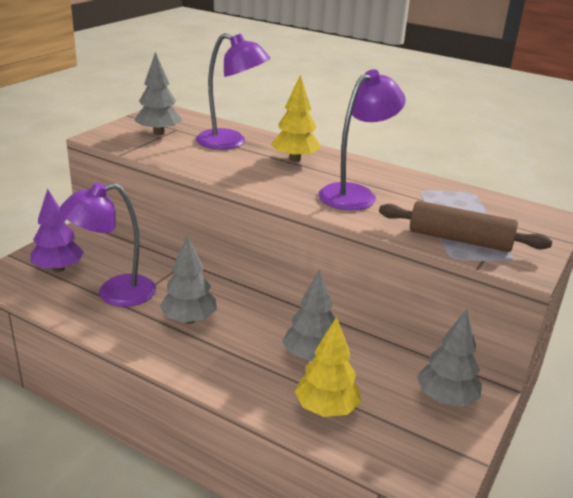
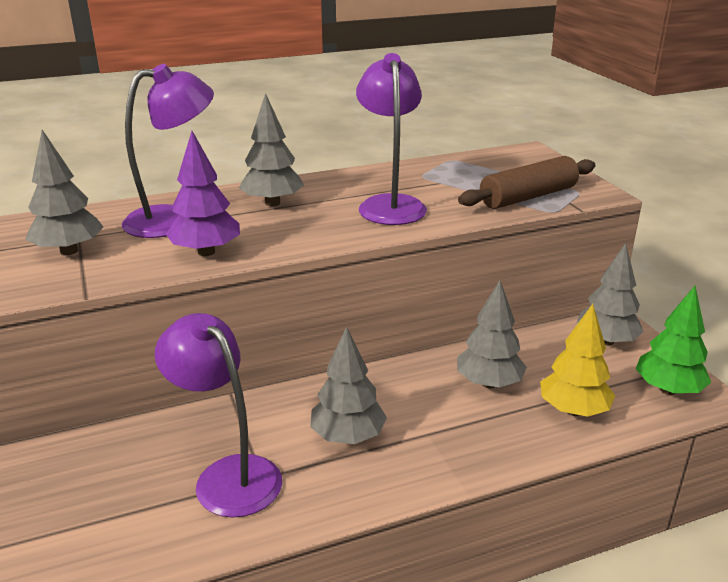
camera: 50 degrees left, 0 degrees up
purple tree [31,189,84,272] -> purple tree moved to [166,131,240,256]
purple lamp [60,182,156,307] -> purple lamp turned 120 degrees clockwise [155,313,282,518]
yellow tree [271,75,321,162] -> grey tree [239,93,304,206]
none -> green tree [636,286,711,395]

